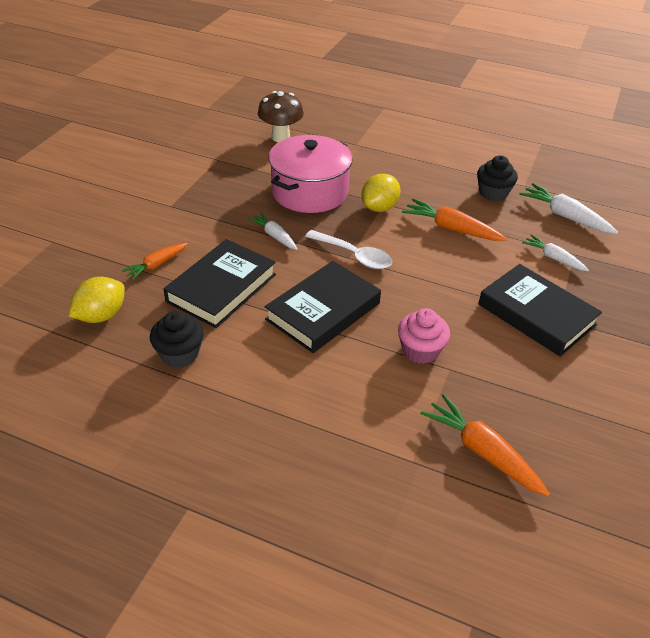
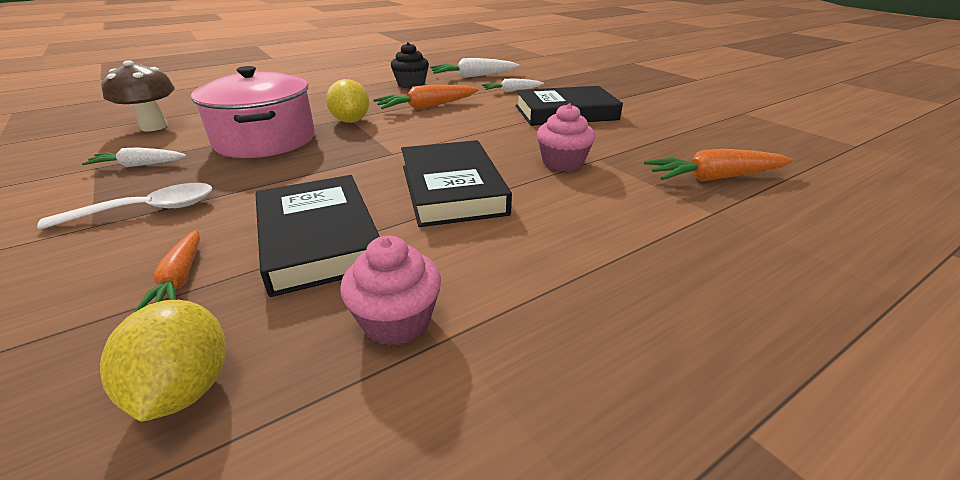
camera: 55 degrees left, 10 degrees down
black cupcake [150,311,204,368] -> pink cupcake [340,235,441,346]
white carrot [248,212,298,250] -> white carrot moved to [82,147,187,167]
white spoon [305,230,392,269] -> white spoon moved to [37,183,212,230]

